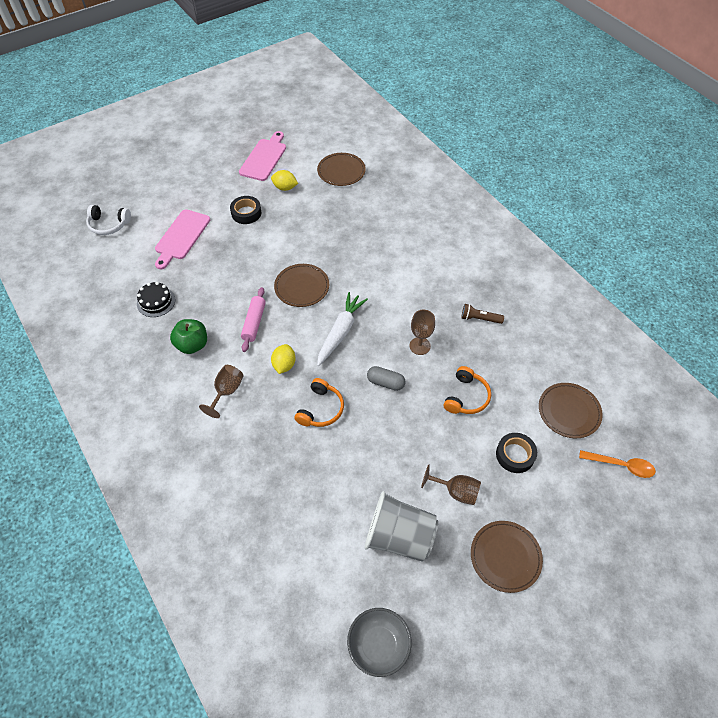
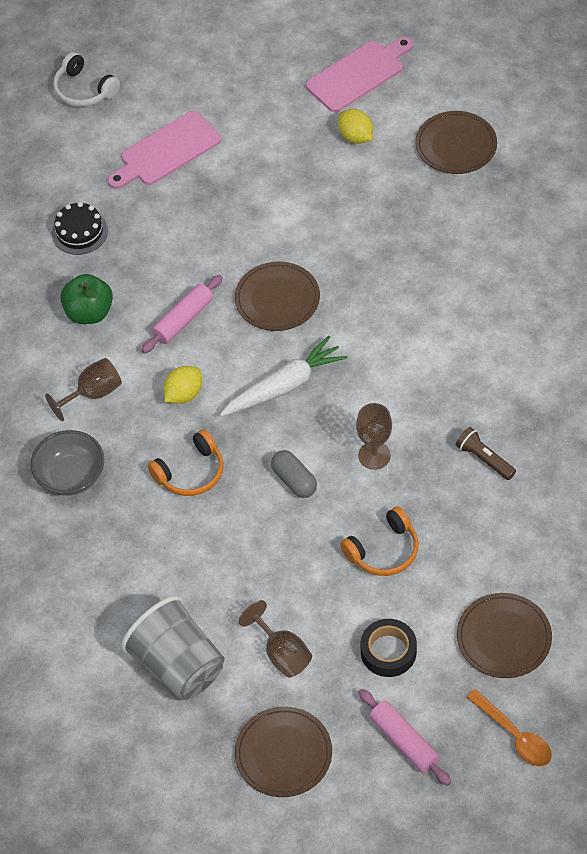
camera: 35 degrees right, 0 degrees up
black tape [230,196,262,224] -> none
grey bowl [347,608,412,677] -> grey bowl moved to [30,430,104,496]
none -> pink rolling pin [359,689,451,786]

